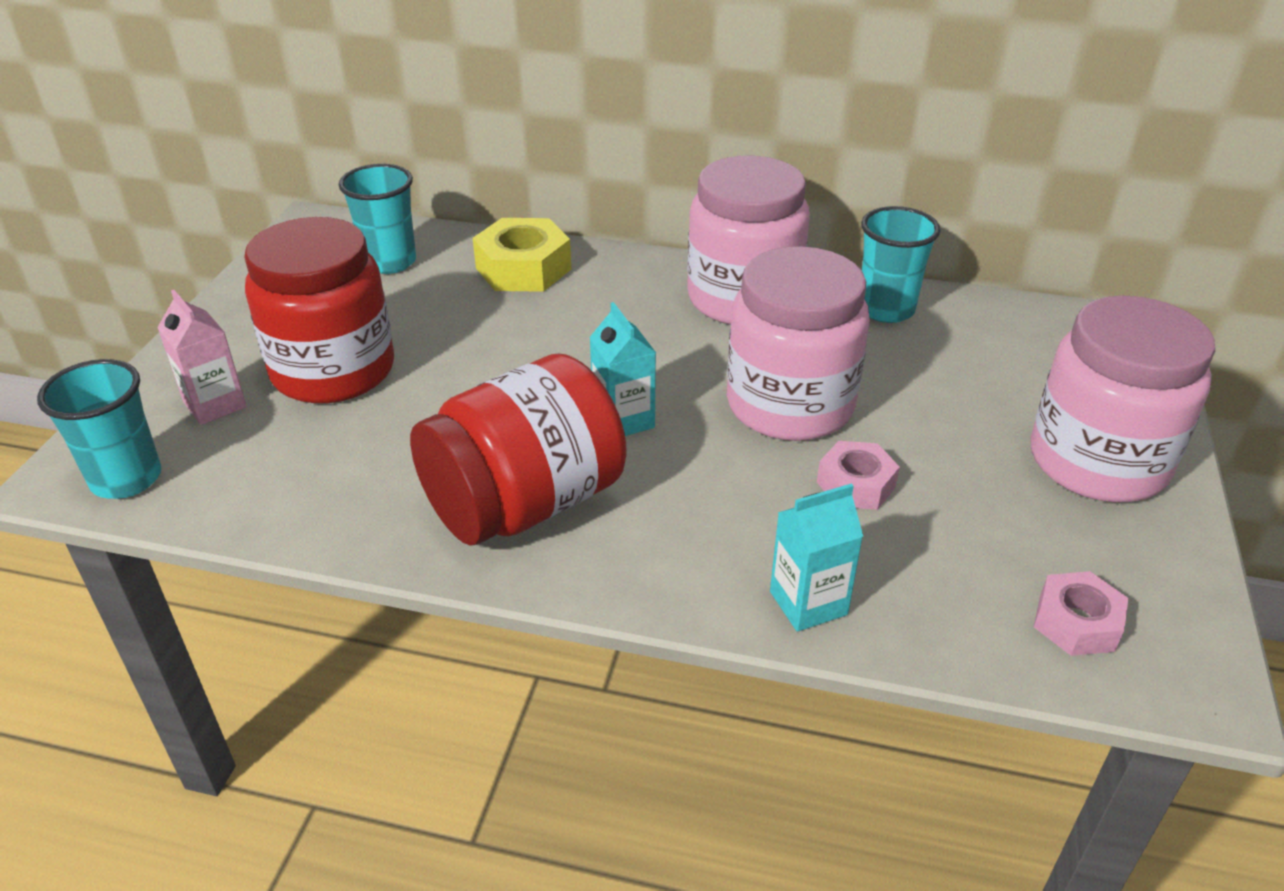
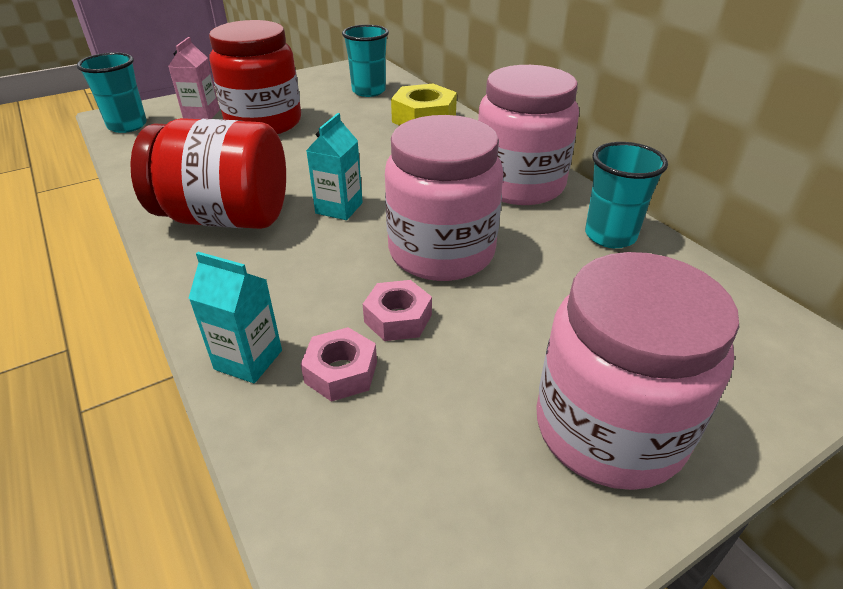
camera: 45 degrees right, 0 degrees up
pink nut [1034,571,1128,656] -> pink nut moved to [301,327,377,402]

